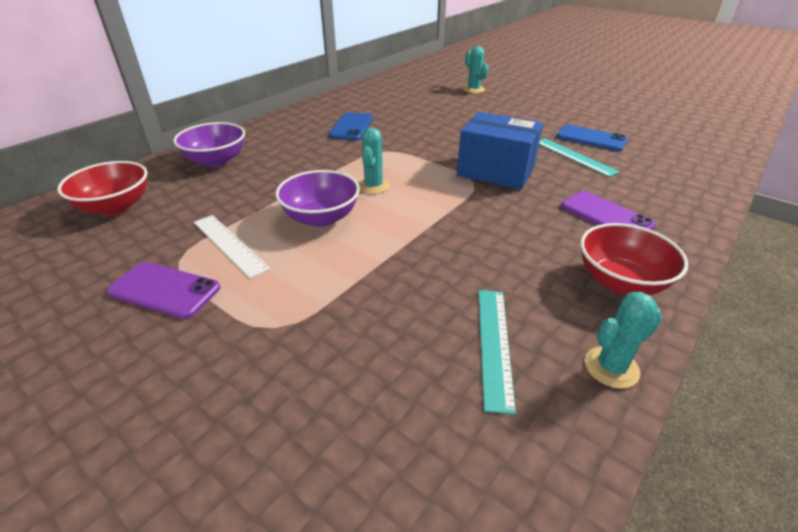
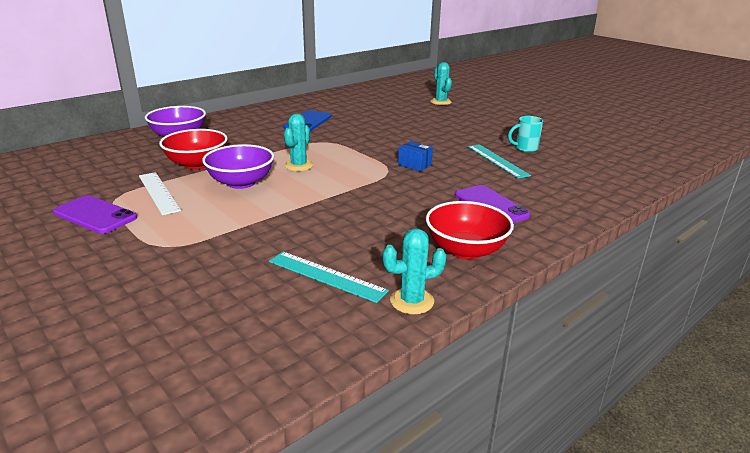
camera: 10 degrees right, 10 degrees down
red bowl [57,161,147,216] -> red bowl moved to [159,129,228,169]
blue box [457,112,543,190] -> blue box [398,141,433,171], size x0.44
turquoise ruler [479,290,516,414] -> turquoise ruler turned 75 degrees counterclockwise [269,252,389,303]
blue phone [557,125,627,151] -> turquoise mug [508,116,543,152]

